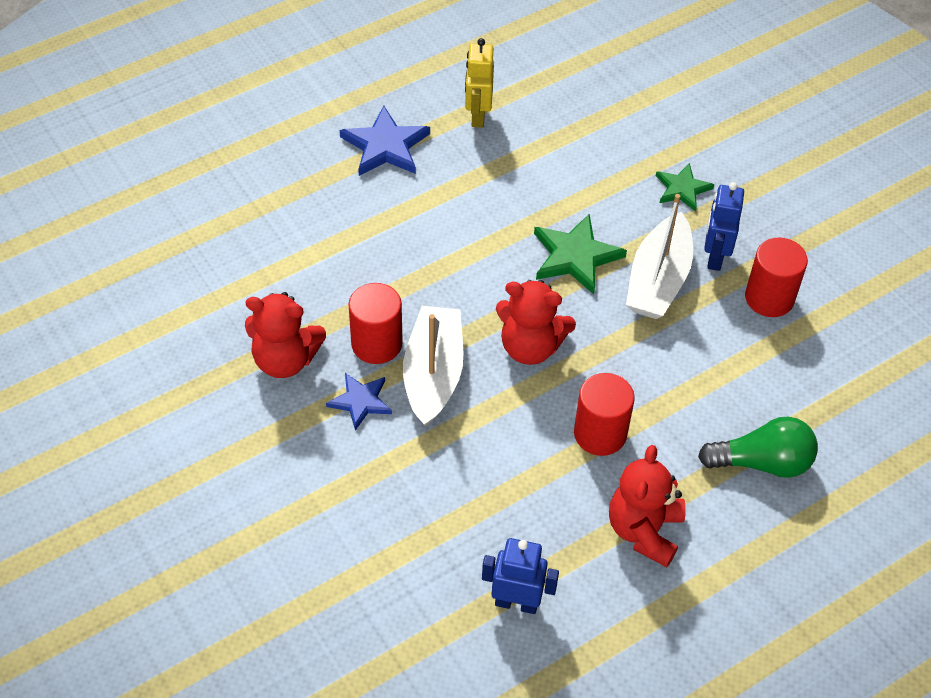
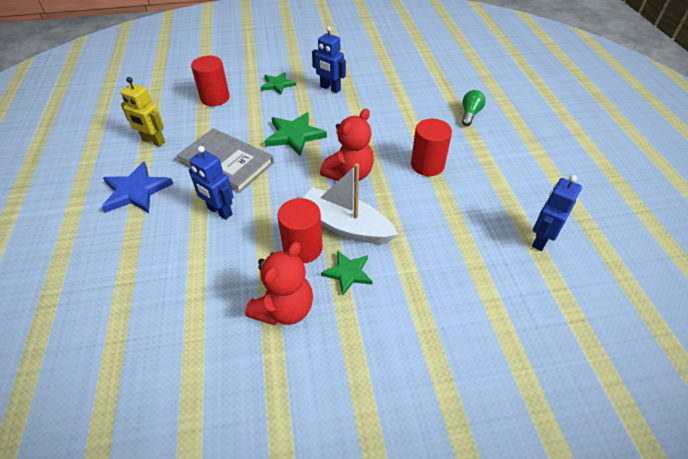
camera: 65 degrees left, 5 degrees down
blue star [326,373,392,431] -> green star [321,250,373,296]
red teddy bear [609,445,686,567] -> none
white boat [626,194,693,319] -> none
green light bulb [698,417,818,478] -> green light bulb [462,90,486,126], size x0.65
red cylinder [745,238,808,317] -> red cylinder moved to [191,56,230,106]
none -> grey book [177,128,274,193]
none -> blue robot [189,146,233,220]

